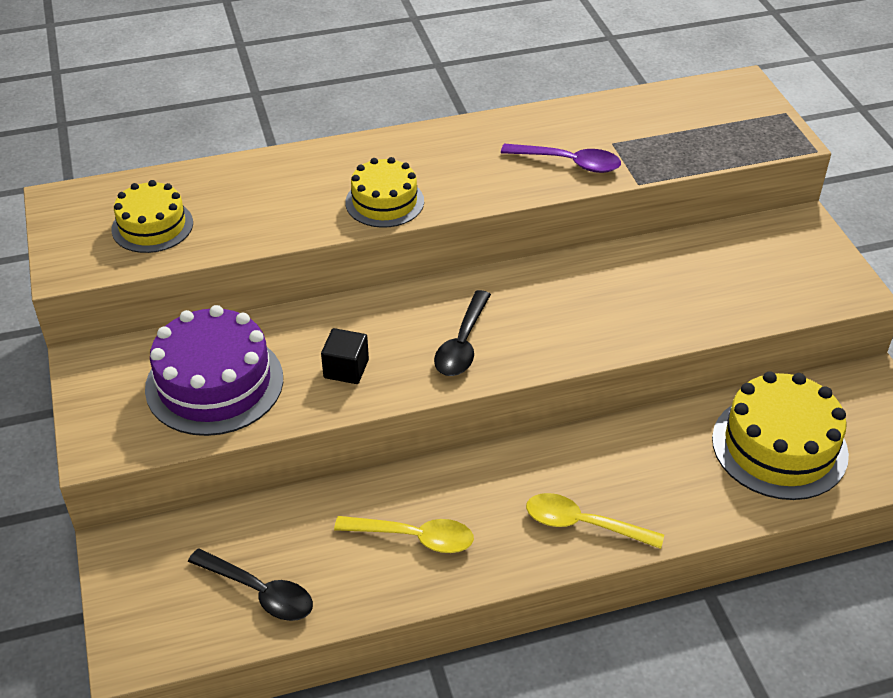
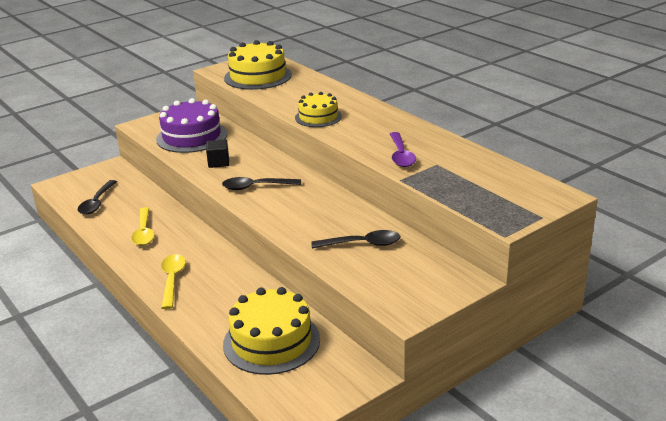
camera: 70 degrees right, 15 degrees down
yellow cake [111,180,193,253] -> yellow cake [224,40,292,90], size x1.61
none -> black spoon [311,230,401,248]

